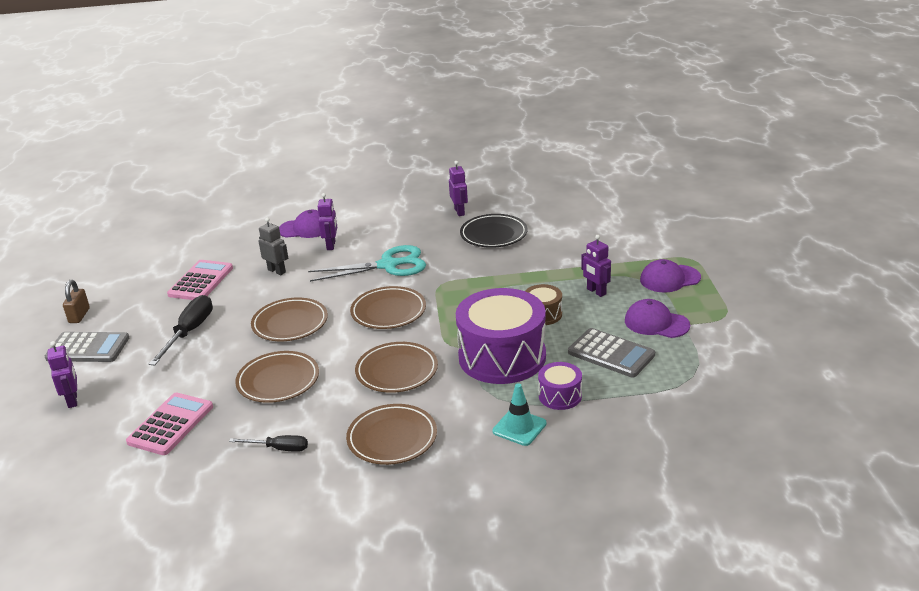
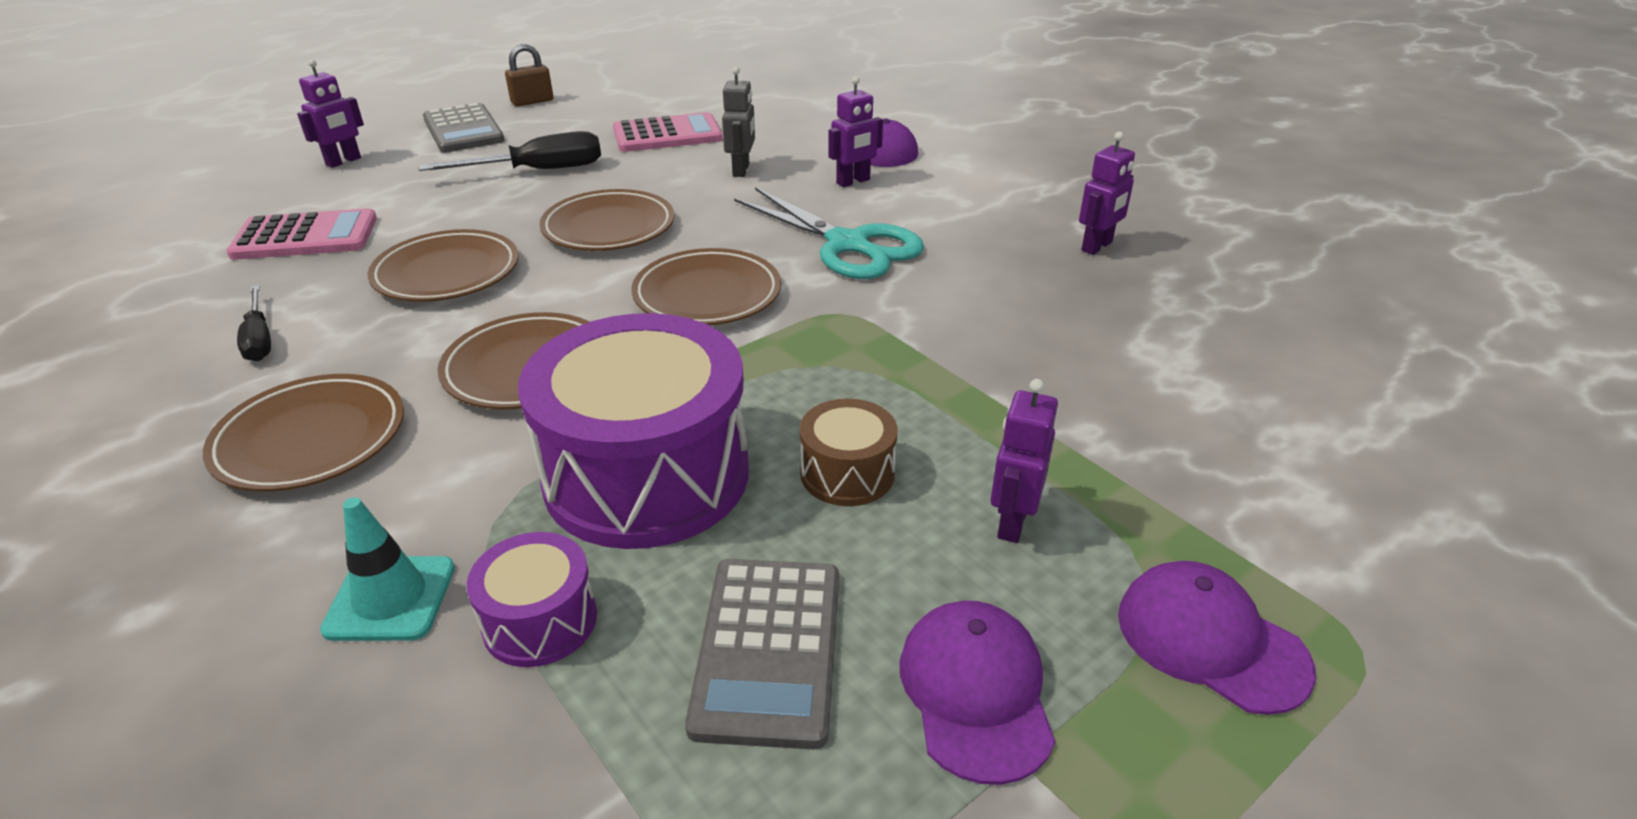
camera: 55 degrees right, 5 degrees up
black plate [460,214,527,248] -> none

